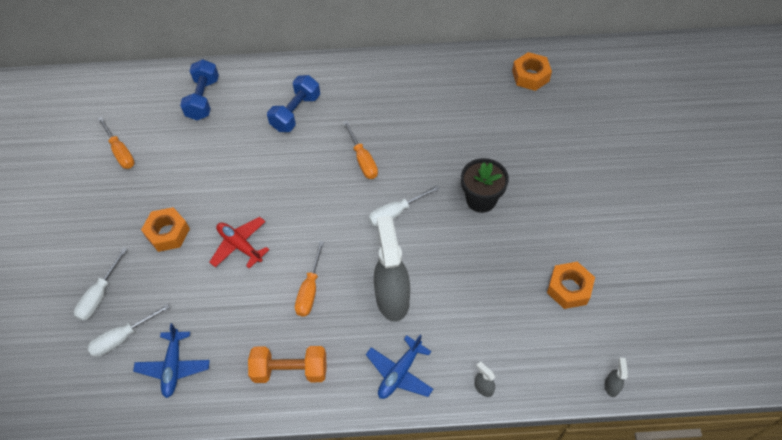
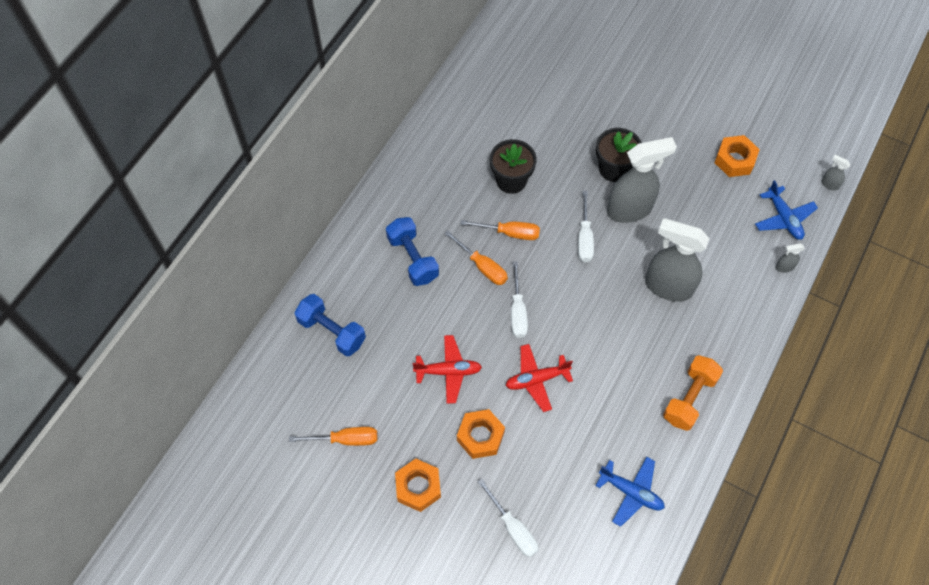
camera: 60 degrees left, 5 degrees up
white screwdriver [87,304,170,357] -> white screwdriver moved to [511,261,528,338]
orange screwdriver [295,241,324,317] -> orange screwdriver moved to [444,230,508,285]
blue plane [366,335,433,399] -> blue plane moved to [755,180,818,240]
orange nut [512,52,552,91] -> orange nut moved to [395,459,441,512]
none -> red plane [412,335,482,404]
none -> black flower pot [490,139,537,194]
none -> grey spray bottle [607,137,677,223]

